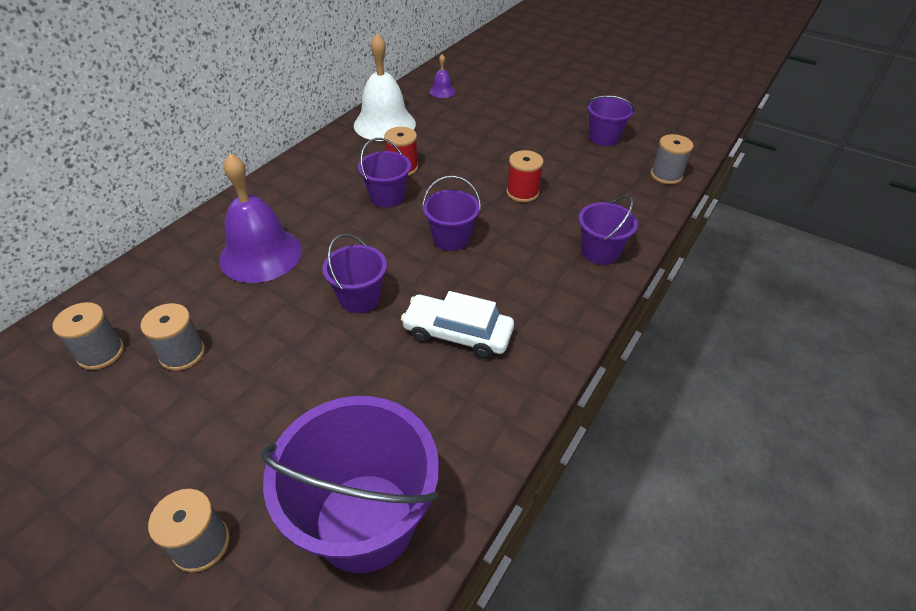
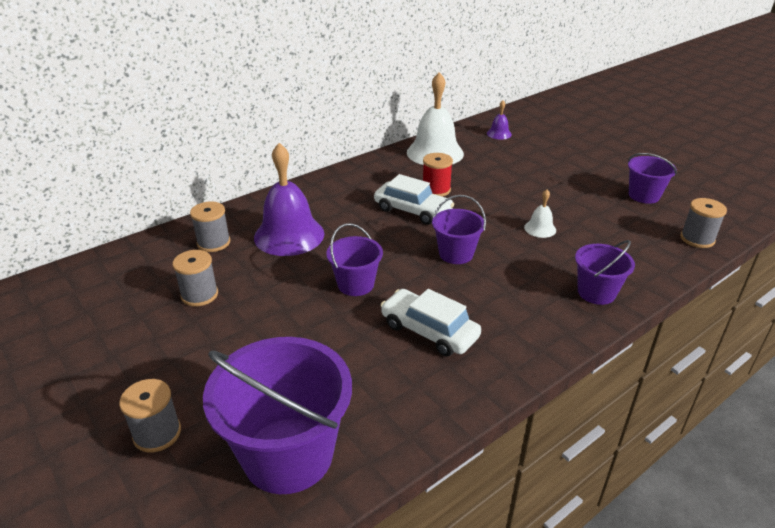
camera: 20 degrees right, 10 degrees down
grey spool [53,302,124,370] -> grey spool moved to [190,202,230,252]
purple bucket [358,138,411,208] -> white car [374,174,454,225]
red spool [506,150,544,202] -> white bell [524,189,556,238]

